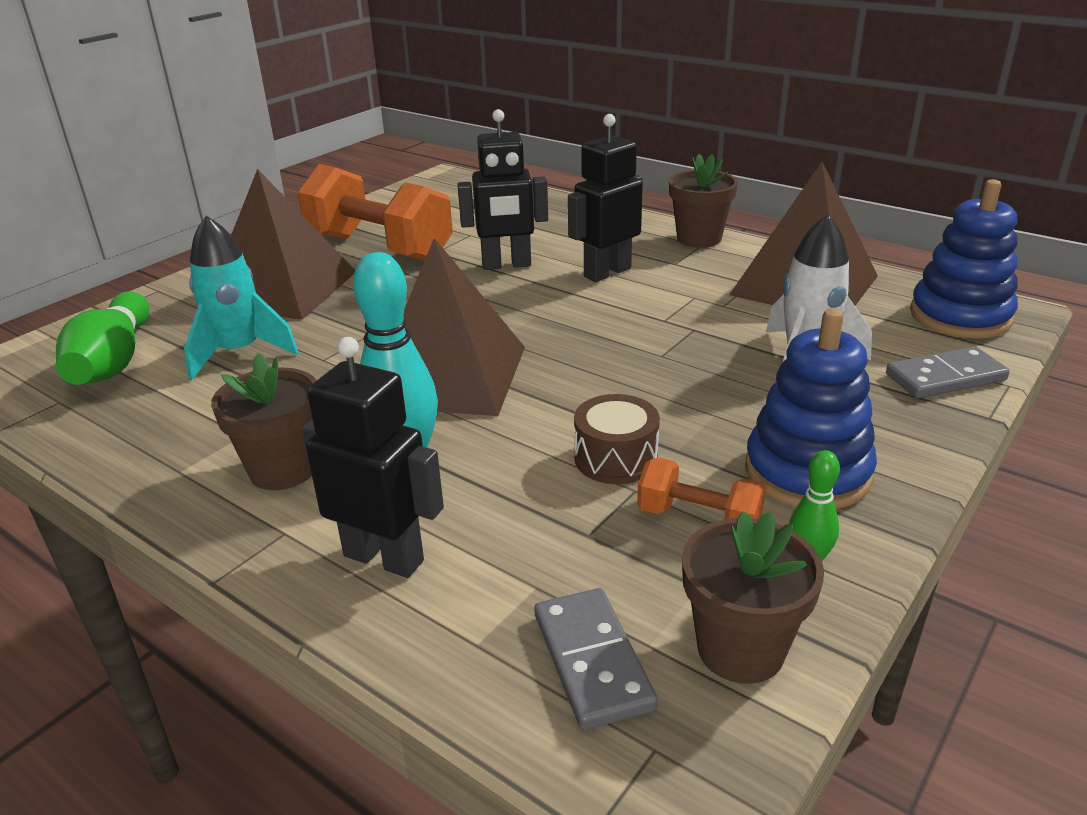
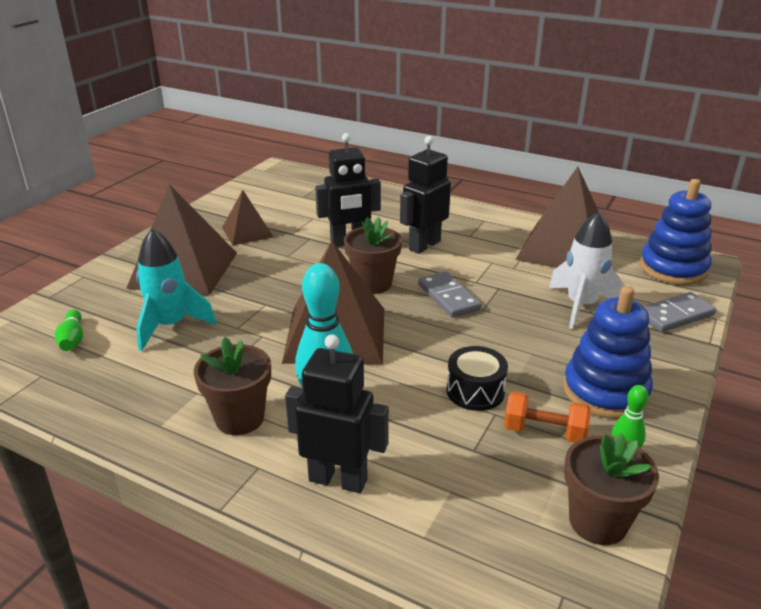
camera: 10 degrees left, 0 degrees up
green bowling pin [56,291,150,385] -> green bowling pin [55,309,83,351], size x0.51
orange dumbbell [297,164,453,260] -> brown pyramid [222,190,273,245]
grey domino [534,588,658,730] -> grey domino moved to [418,271,482,318]
brown drum [574,394,660,484] -> black drum [447,346,508,411]
brown flower pot [669,154,738,248] -> brown flower pot moved to [344,217,402,294]

